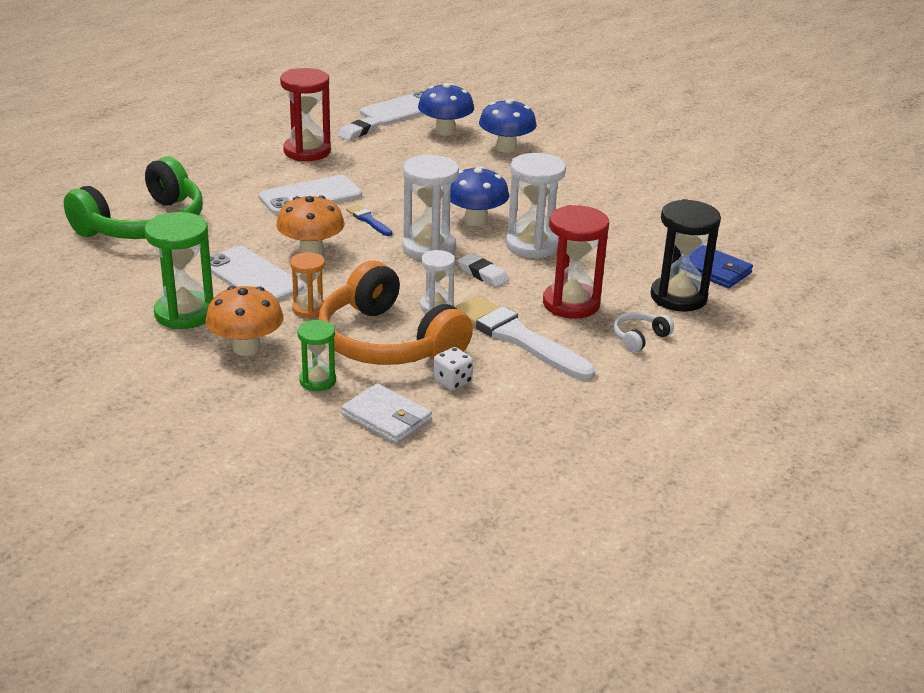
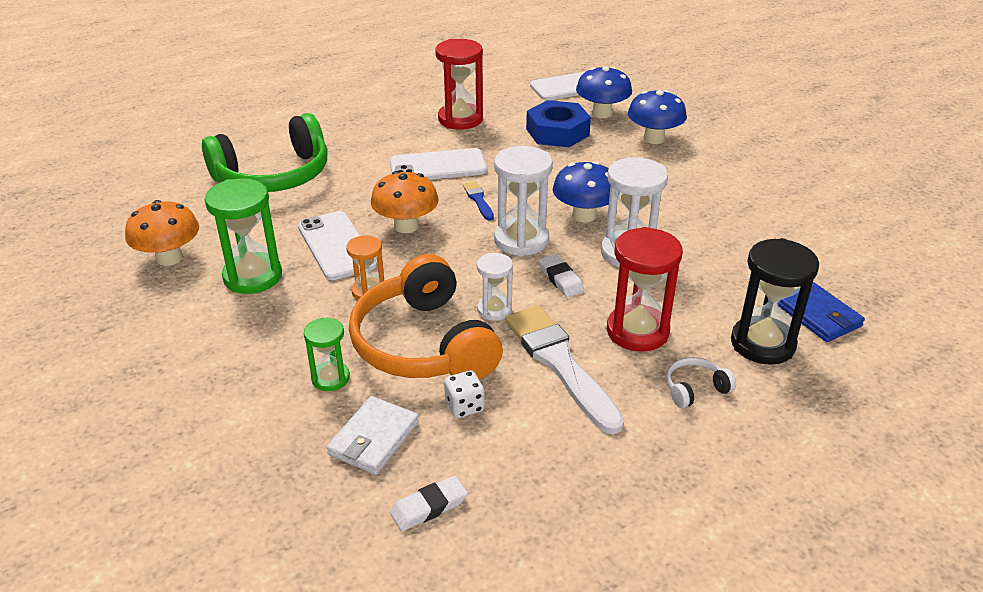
camera: 20 degrees right, 5 degrees up
orange mushroom [205,286,284,356] -> orange mushroom moved to [125,200,199,266]
white eraser [338,117,380,141] -> white eraser moved to [390,475,468,531]
white wallet [341,383,432,444] -> white wallet turned 60 degrees clockwise [326,396,419,475]
none -> blue nut [526,100,591,147]

